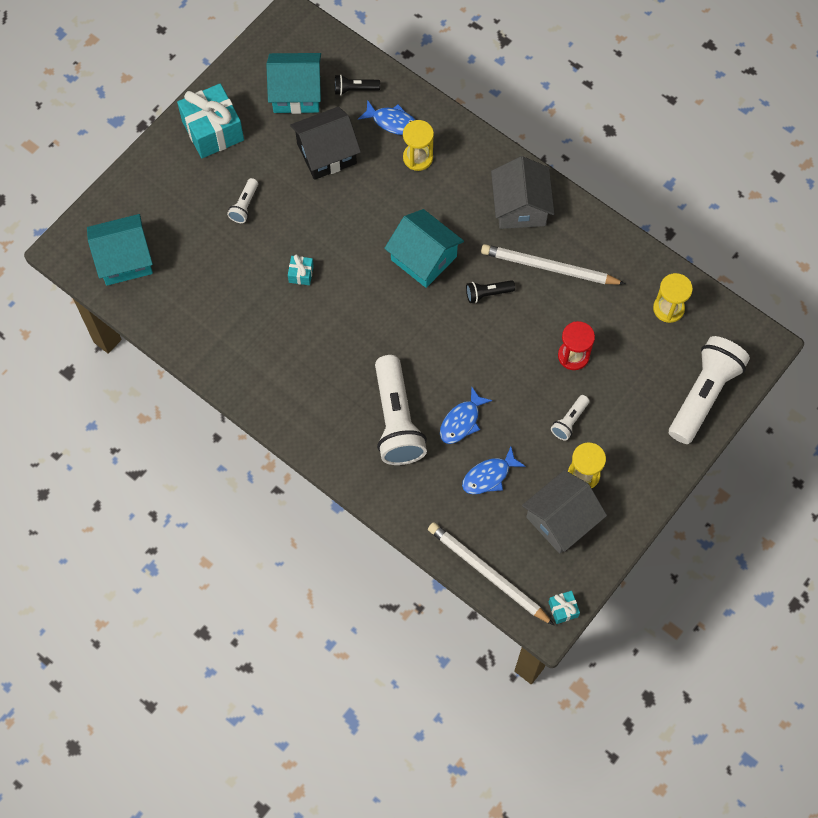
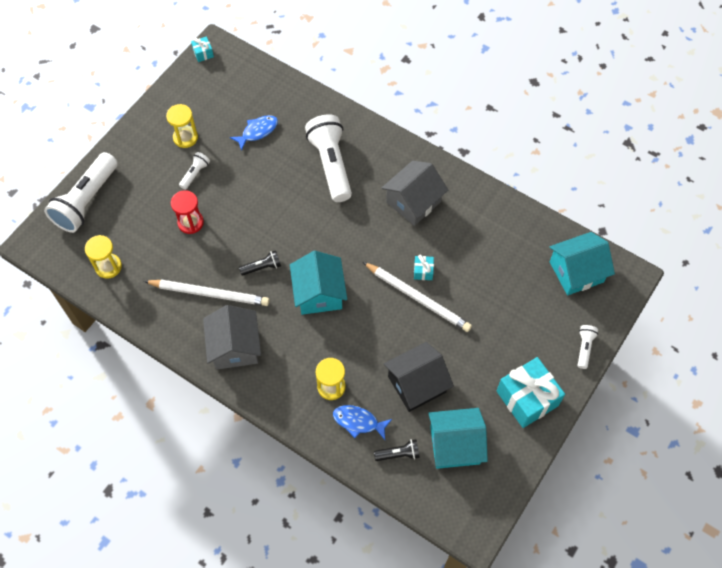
camera: 175 degrees right, 5 degrees down
white flashlight [227,178,258,223] -> white flashlight moved to [577,325,598,369]
turquoise house [384,209,464,288] -> turquoise house turned 45 degrees clockwise [290,251,347,315]
white pencil [428,522,554,625] -> white pencil moved to [363,262,472,332]
blue fish [440,386,492,444] -> none
grey house [522,470,607,554] -> grey house moved to [382,161,448,226]

